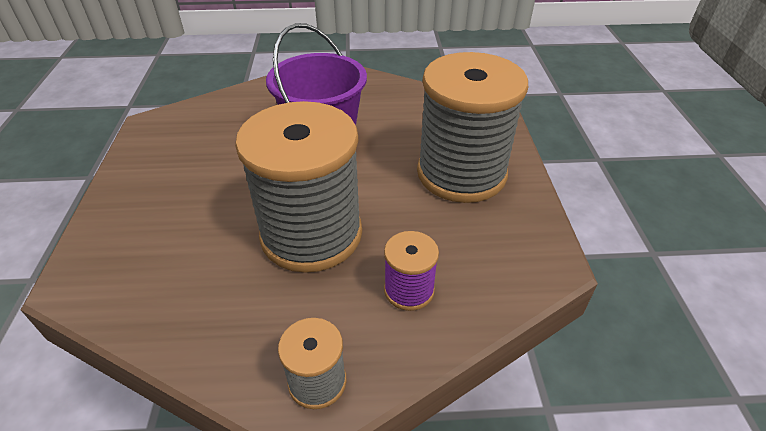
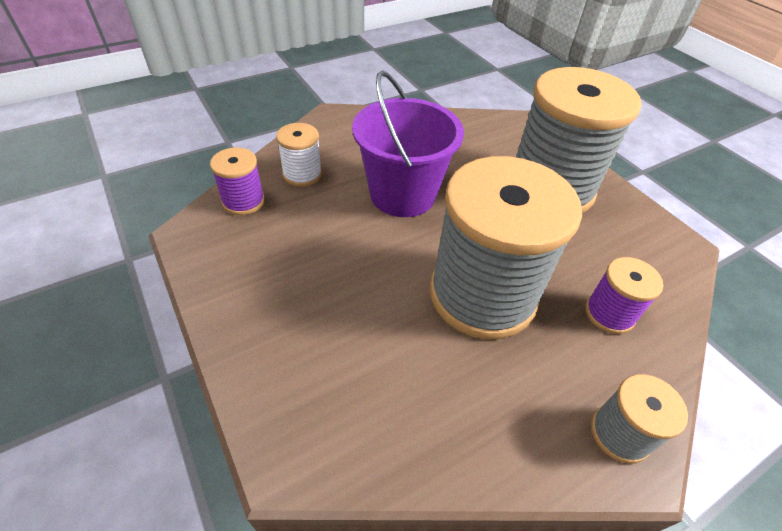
camera: 30 degrees left, 5 degrees up
none -> purple spool [210,147,265,215]
none -> white spool [276,123,322,187]

